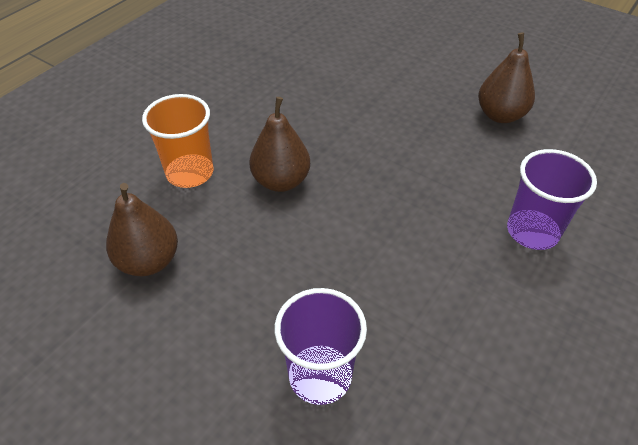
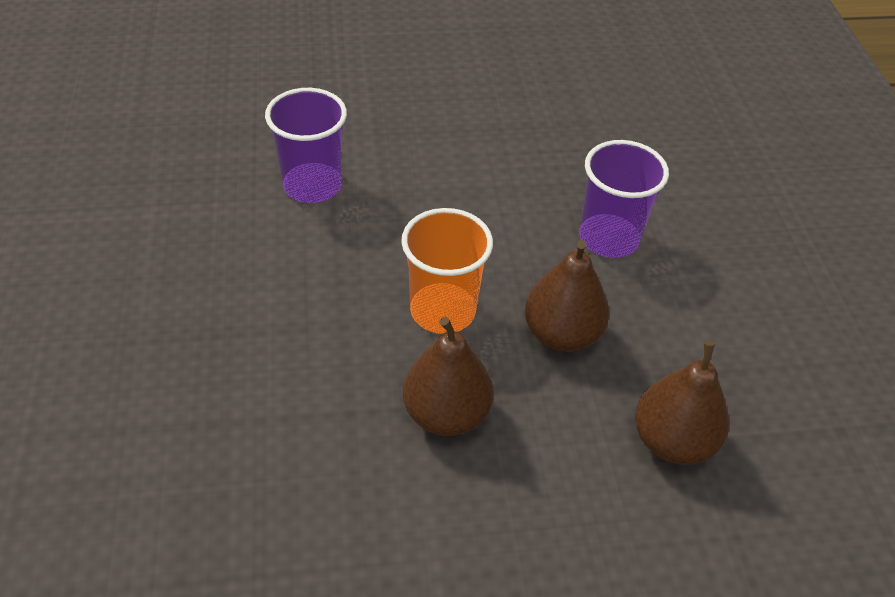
camera: 135 degrees left, 0 degrees up
orange cup [142,94,213,188] -> orange cup moved to [401,208,493,334]
brown pear [478,32,535,123] -> brown pear moved to [525,240,609,352]

